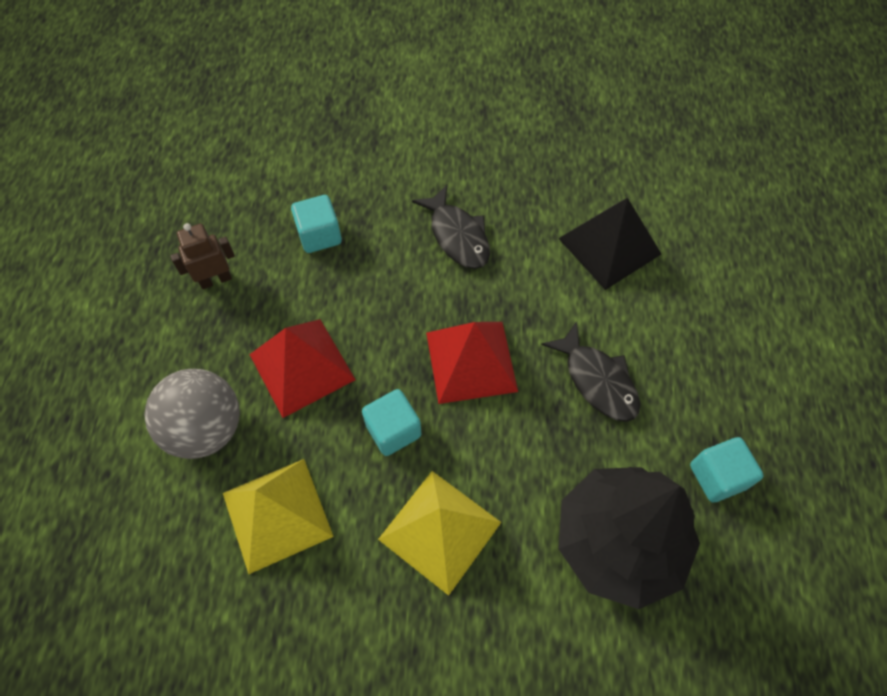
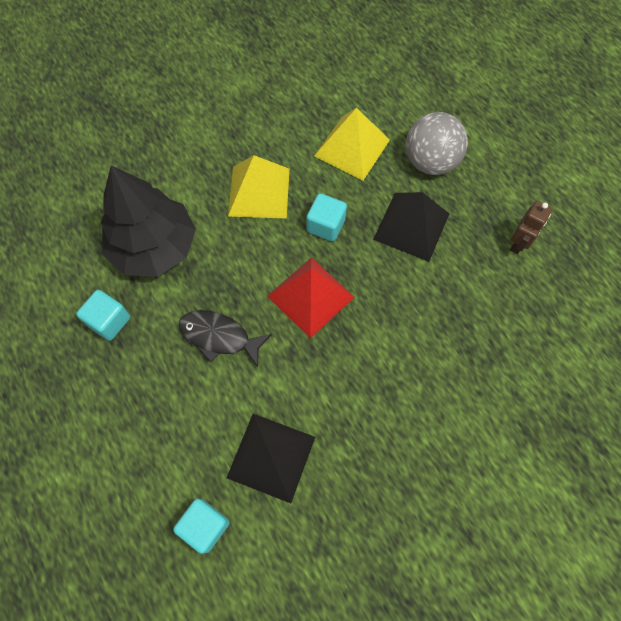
camera: 145 degrees right, 5 degrees up
red pyramid [249,319,356,418] -> black pyramid [373,192,449,262]
turquoise cube [291,195,342,253] -> turquoise cube moved to [173,499,229,554]
black fish [412,185,490,269] -> none

